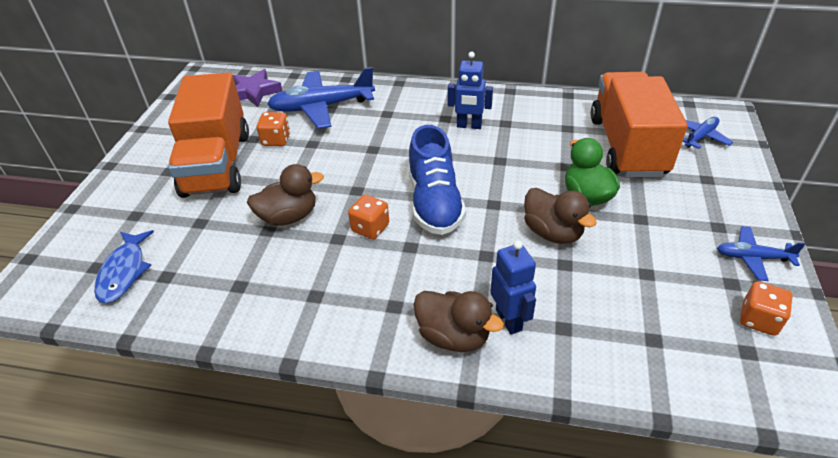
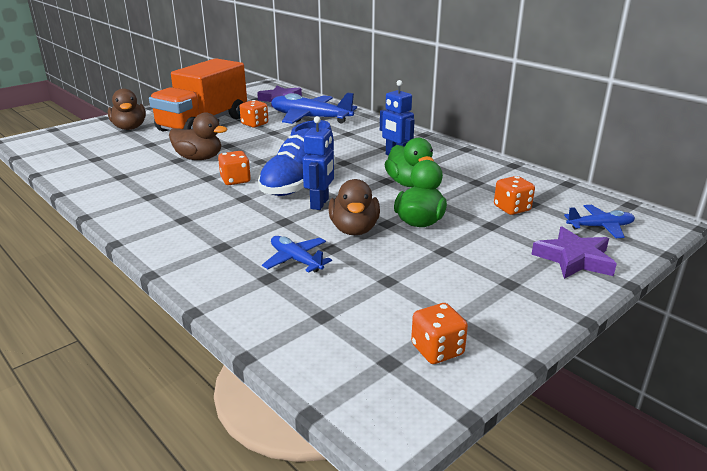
camera: 35 degrees right, 15 degrees down
blue fish [94,230,154,303] -> none
brown duck [414,291,504,352] -> brown duck moved to [108,88,146,130]
blue robot [490,240,536,335] -> blue robot moved to [302,116,334,210]
orange truck [591,72,688,178] -> orange dice [494,176,535,215]
blue plane [717,226,805,281] -> blue plane moved to [262,236,332,272]
none -> green duck [385,138,434,188]
none -> purple star [531,227,617,279]

